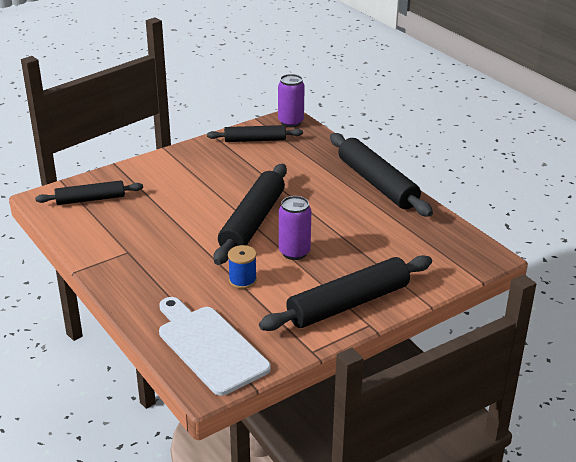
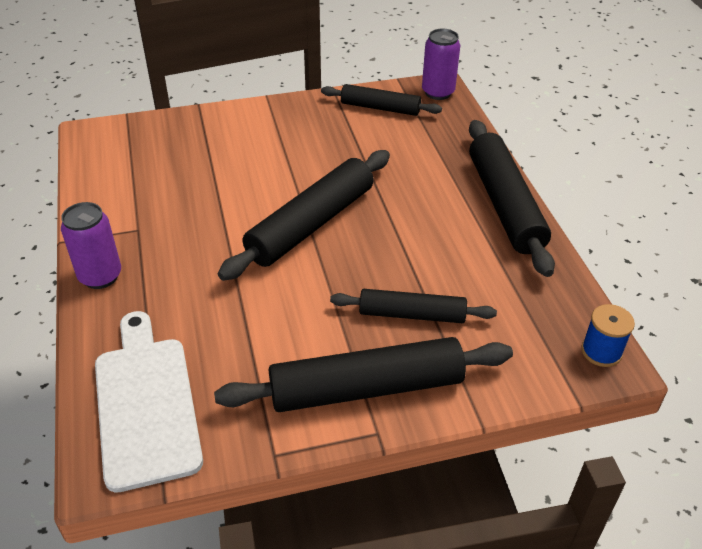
camera: 20 degrees right, 10 degrees up
black rolling pin [35,180,143,205] -> black rolling pin moved to [330,289,497,323]
blue spool [228,245,257,289] -> blue spool moved to [581,304,635,367]
purple can [279,196,311,260] -> purple can moved to [61,202,121,289]

